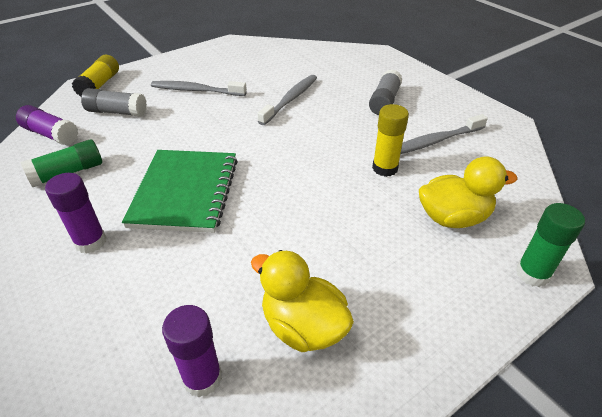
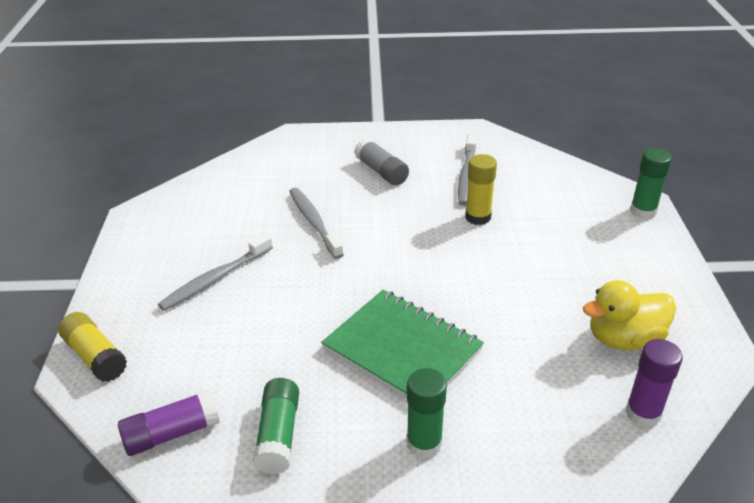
camera: 55 degrees left, 5 degrees down
purple glue stick [45,173,106,254] -> green glue stick [407,368,447,459]
grey glue stick [81,88,147,117] -> none
yellow duck [419,157,518,228] -> none

